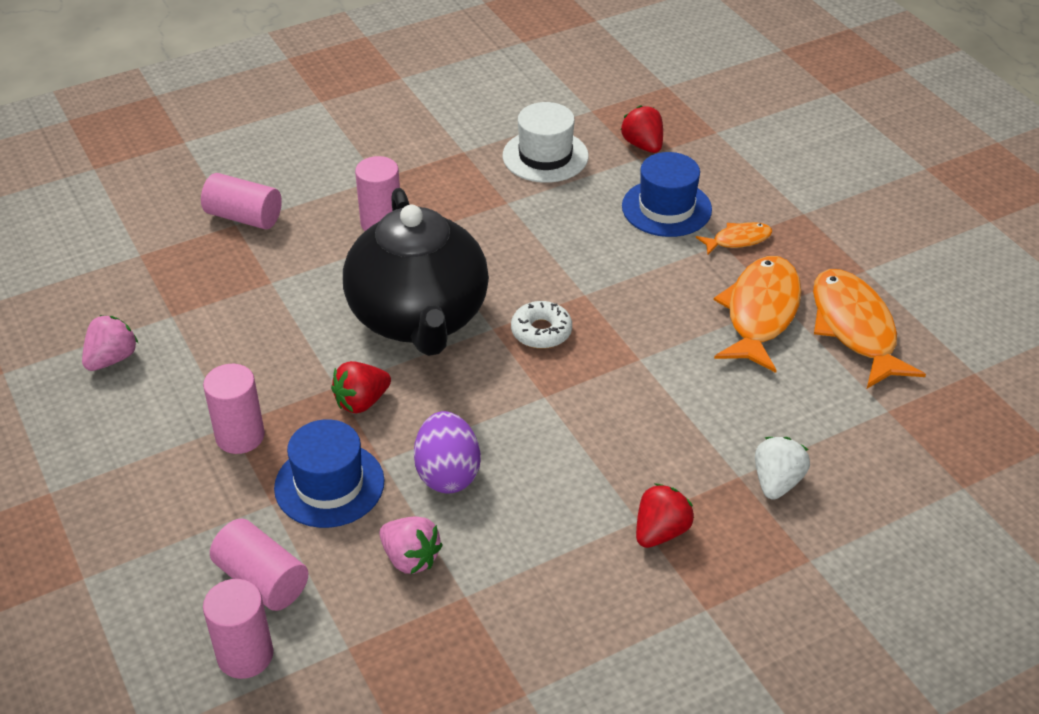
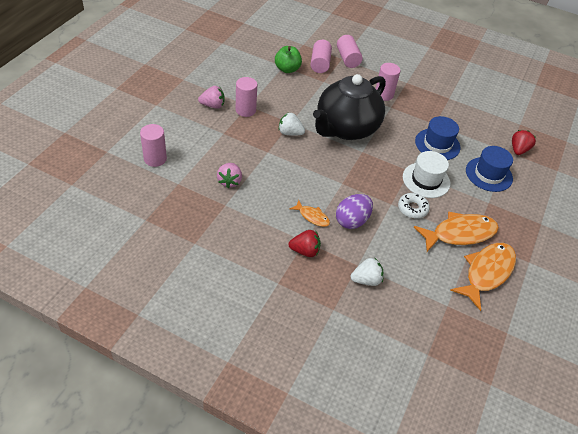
camera: 50 degrees right, 5 degrees up
pink strawberry [82,315,138,371] -> pink strawberry moved to [198,86,225,109]
pink cylinder [210,519,308,611] -> pink cylinder moved to [310,40,332,73]
blue hat [274,419,385,528] -> blue hat moved to [415,116,460,160]
red strawberry [331,361,391,414] -> white strawberry [279,112,305,136]
purple egg [414,411,481,493] -> purple egg moved to [336,194,373,229]
white hat [503,102,589,183] -> white hat moved to [403,151,450,198]
white donut [511,301,572,349] -> white donut moved to [398,193,430,219]
orange fish [696,222,772,255] -> orange fish moved to [290,200,330,227]
none -> green apple [275,46,302,73]

